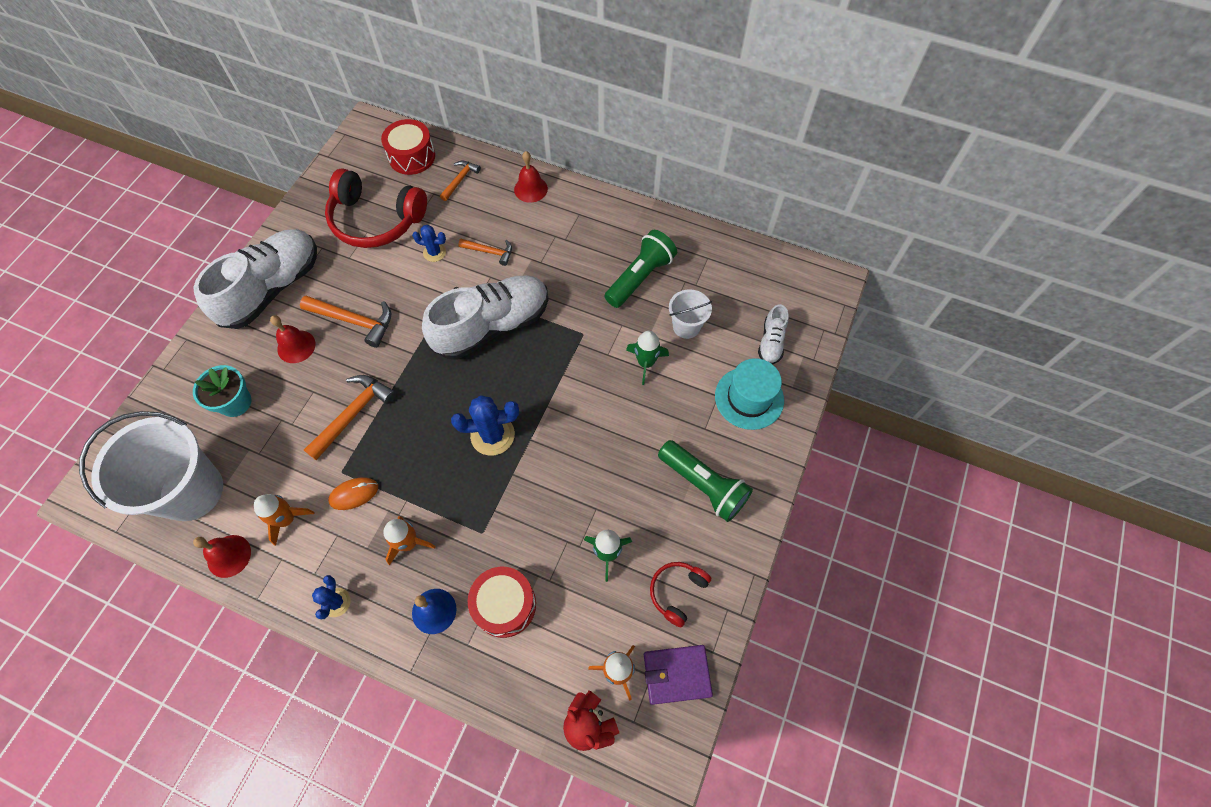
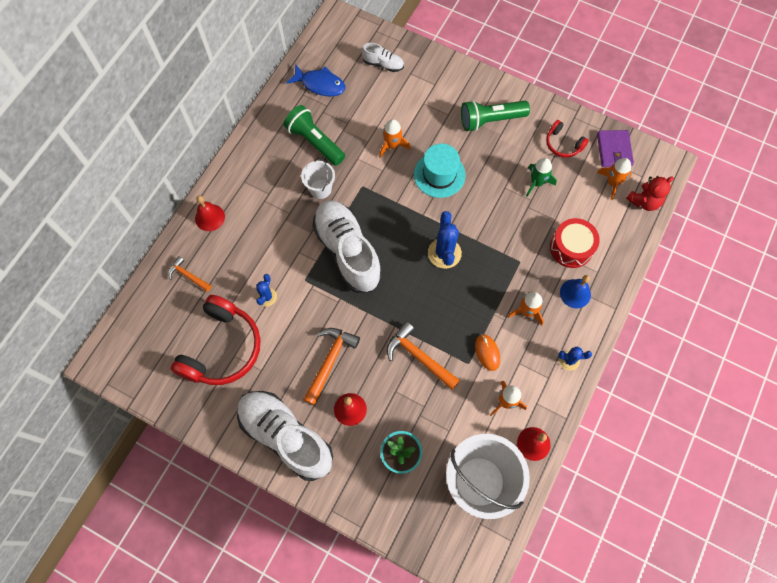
camera: 85 degrees left, 5 degrees up
red drum [381,119,435,175] -> none
orange hammer [459,239,512,266] -> none
green rocket [626,331,669,385] -> orange rocket [379,119,411,158]
green flashlight [658,440,753,522] -> green flashlight turned 150 degrees counterclockwise [461,100,530,131]
white bucket [669,289,712,339] -> white bucket moved to [301,158,335,199]
turquoise hat [715,358,784,430] -> turquoise hat moved to [414,144,466,198]
none -> blue fish [286,64,346,97]

